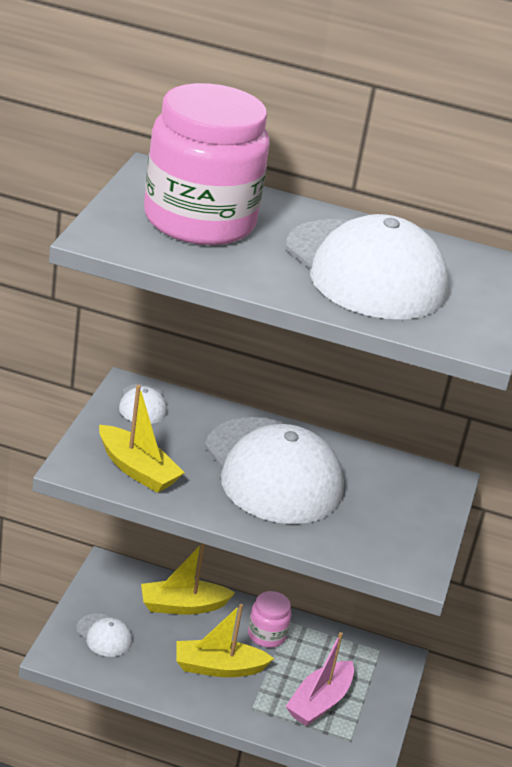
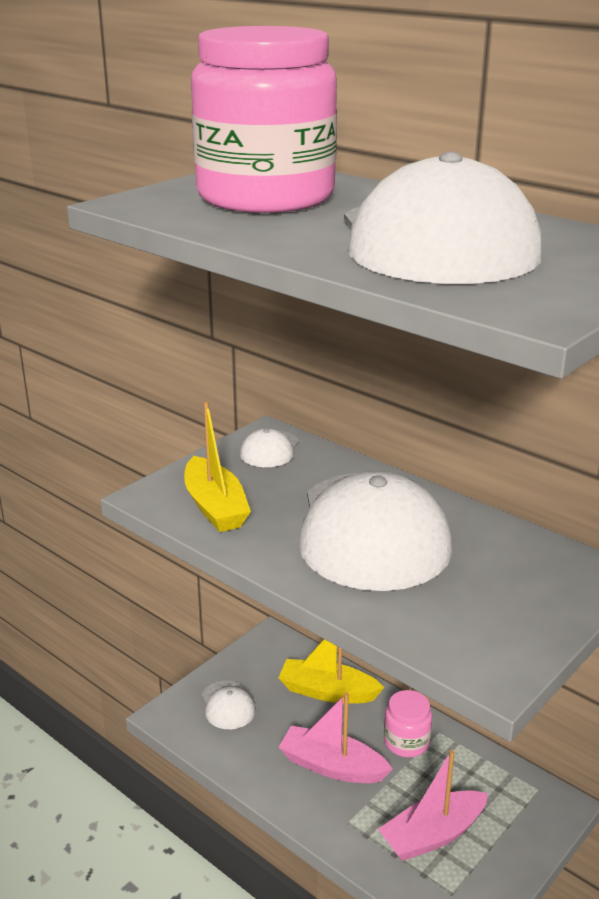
camera: 30 degrees right, 5 degrees down
yellow boat [176,604,274,677] -> pink boat [279,692,392,783]

